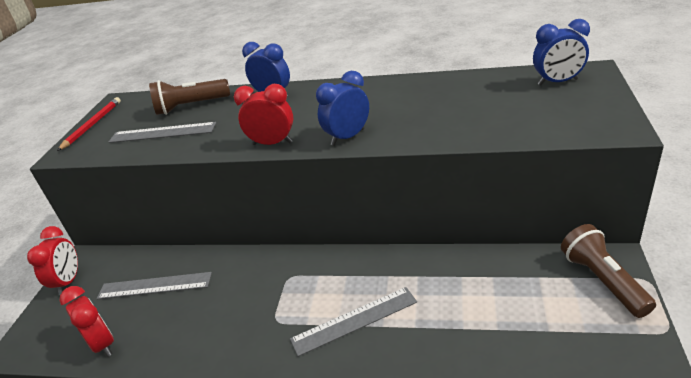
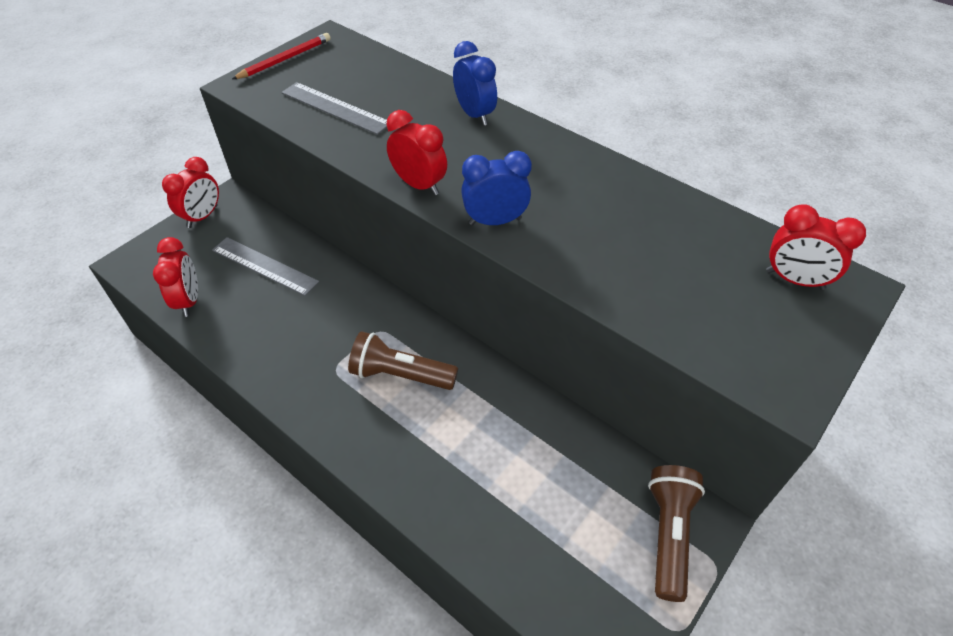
camera: 25 degrees right, 15 degrees up
brown flashlight [149,79,230,115] -> brown flashlight moved to [348,331,458,390]
grey ruler [290,287,417,357] -> none
blue clock [533,19,590,86] -> red clock [766,204,866,290]

